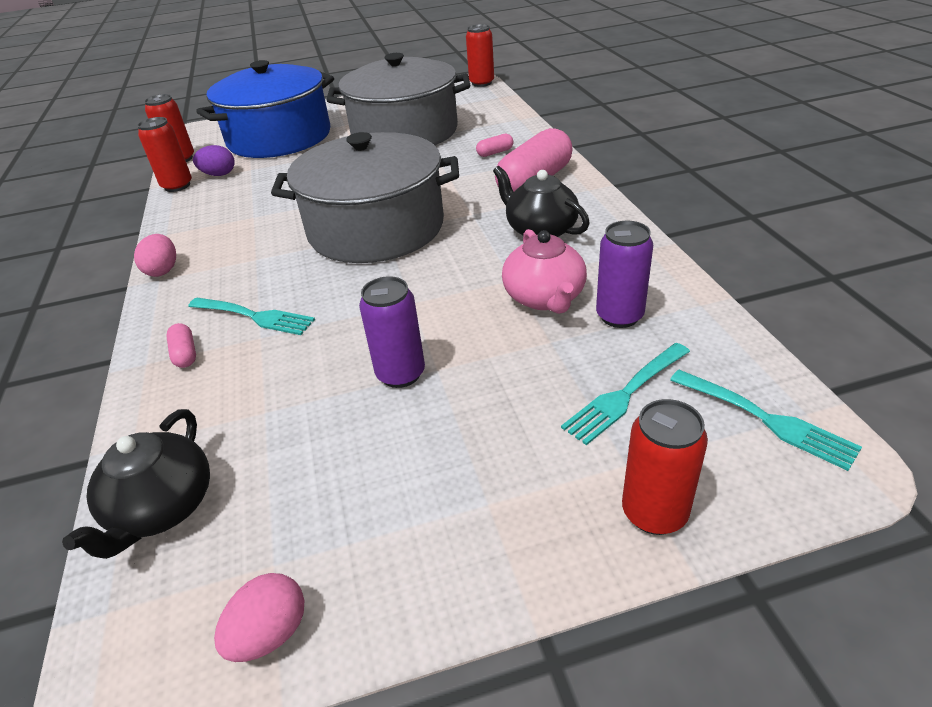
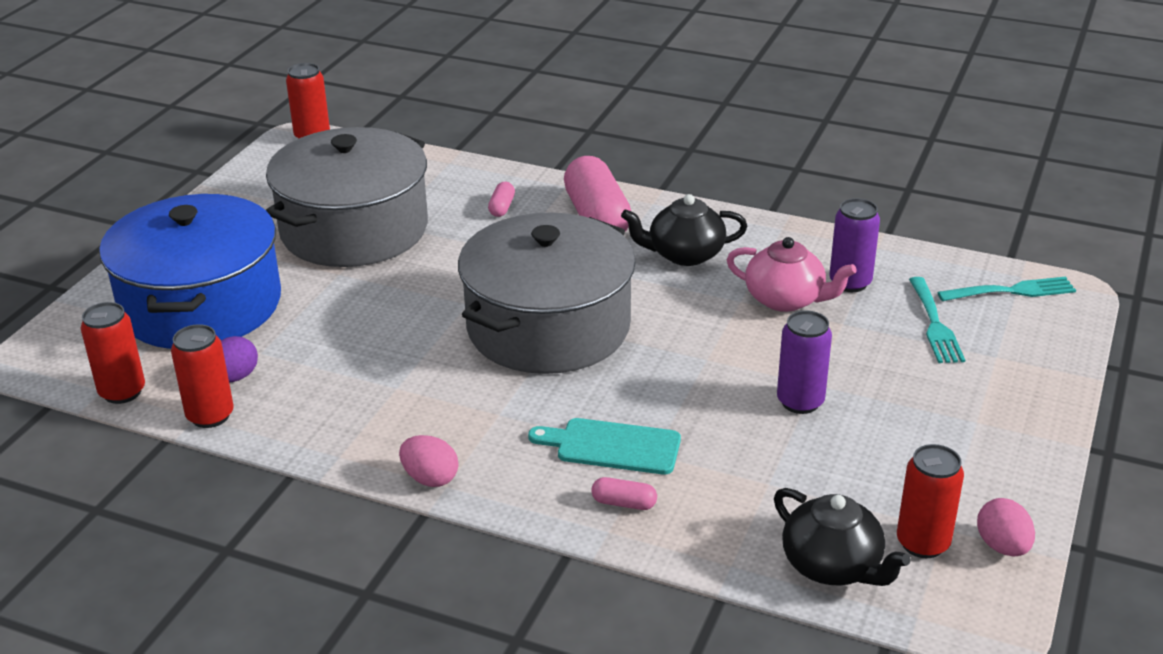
camera: 55 degrees left, 5 degrees down
turquoise fork [188,298,315,335] -> turquoise cutting board [528,418,681,474]
red can [622,399,708,535] -> red can moved to [897,444,964,558]

